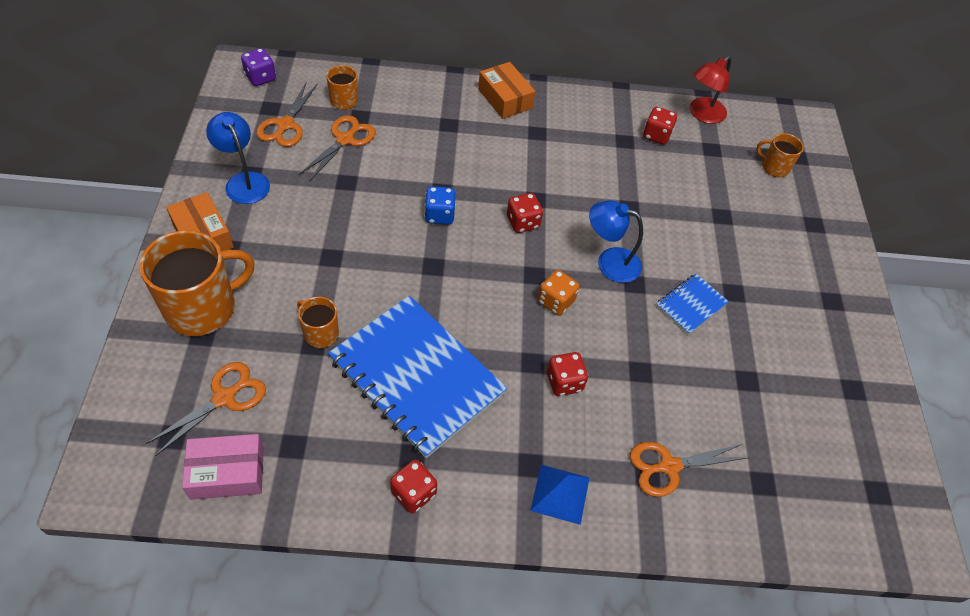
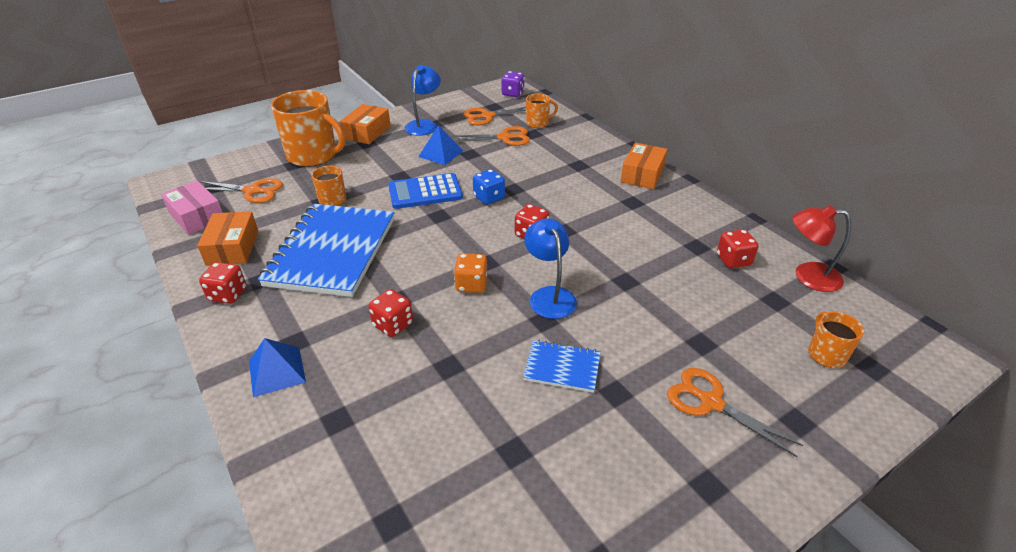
camera: 60 degrees right, 15 degrees down
orange scissors [630,442,750,497] -> orange scissors moved to [667,368,804,457]
none -> orange box [197,211,258,266]
none -> blue calculator [388,173,463,209]
none -> blue pyramid [418,125,463,165]

